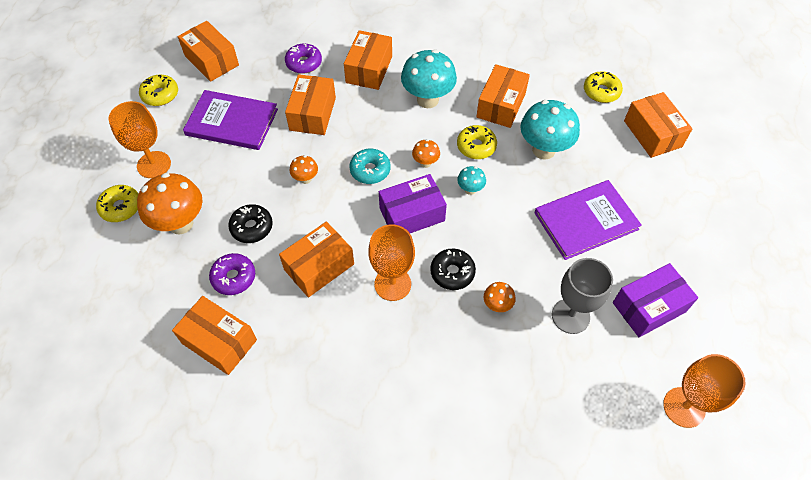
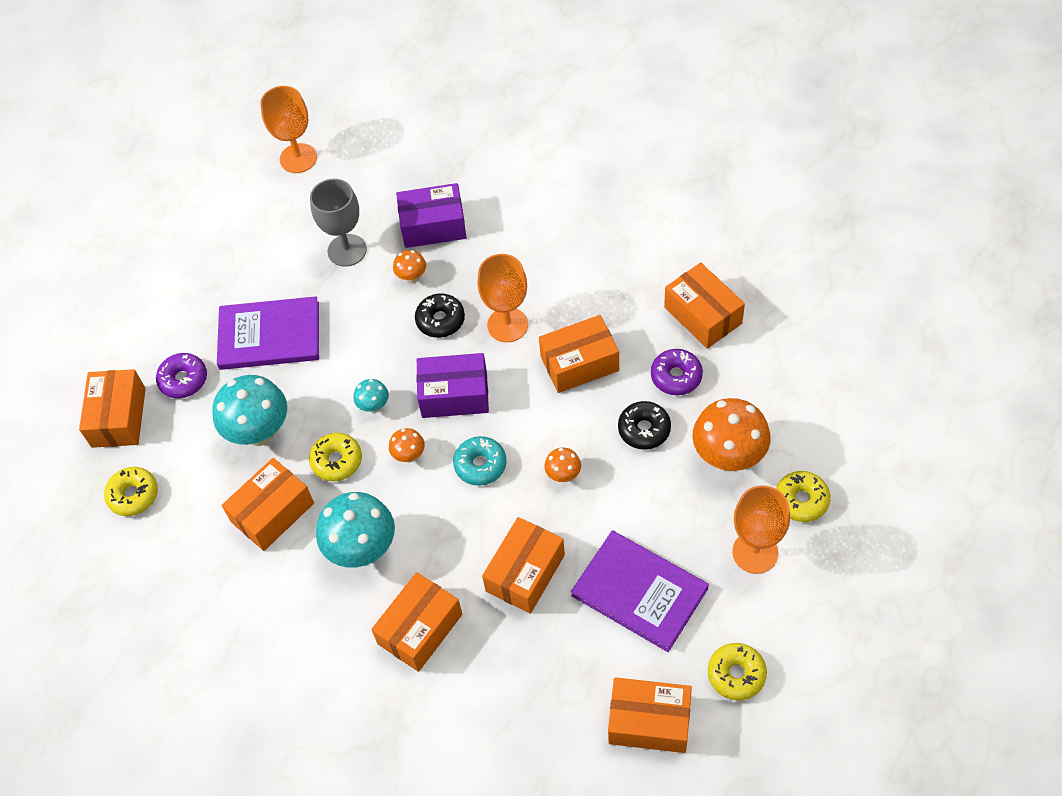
camera: 155 degrees left, 0 degrees up
orange box [178,21,239,82] -> orange box turned 60 degrees counterclockwise [608,677,692,753]
purple donut [285,43,322,74] -> purple donut moved to [156,353,207,398]
purple box [613,263,698,337] -> purple box moved to [396,183,467,248]

